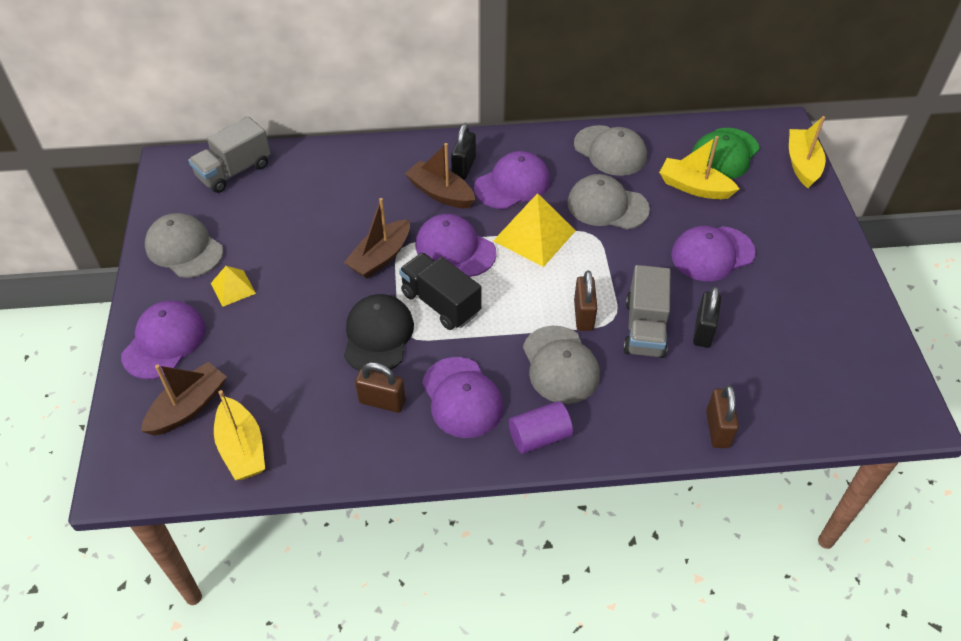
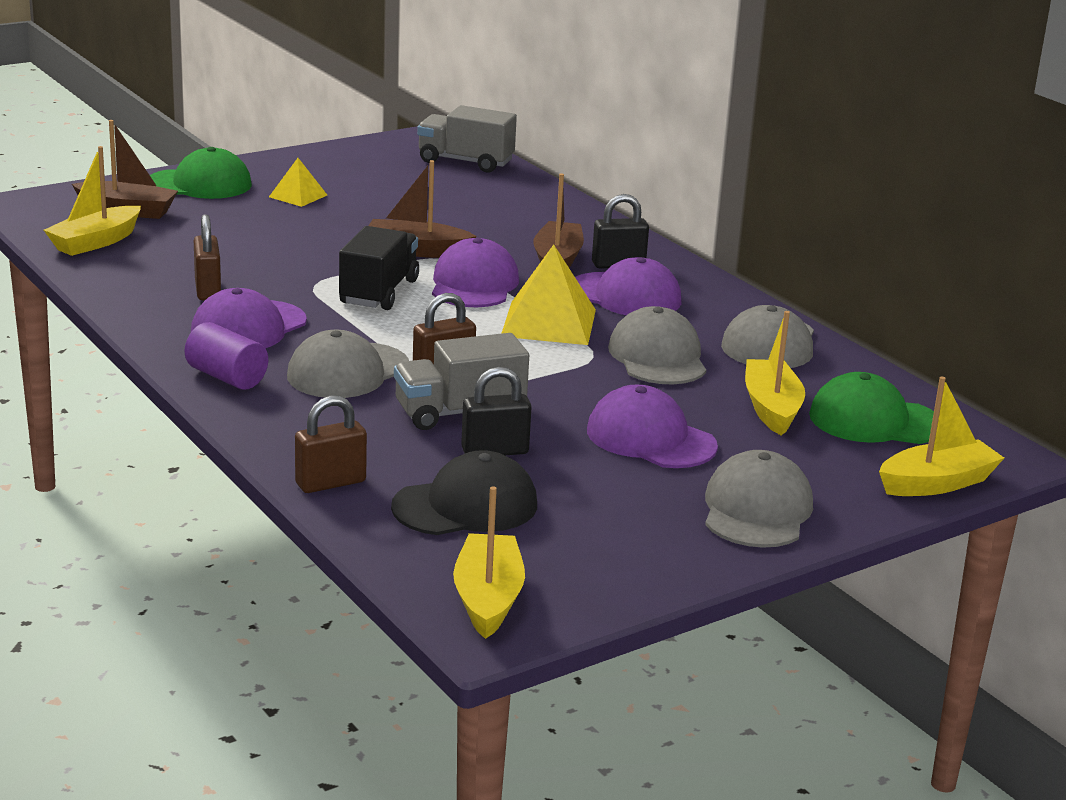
camera: 60 degrees right, 25 degrees down
purple cap [121,301,206,379] -> green cap [150,147,252,199]
grey cap [145,213,223,278] -> grey cap moved to [705,450,813,548]
black cap [344,294,414,373] -> black cap moved to [391,450,537,535]
none -> yellow boat [453,486,525,639]

